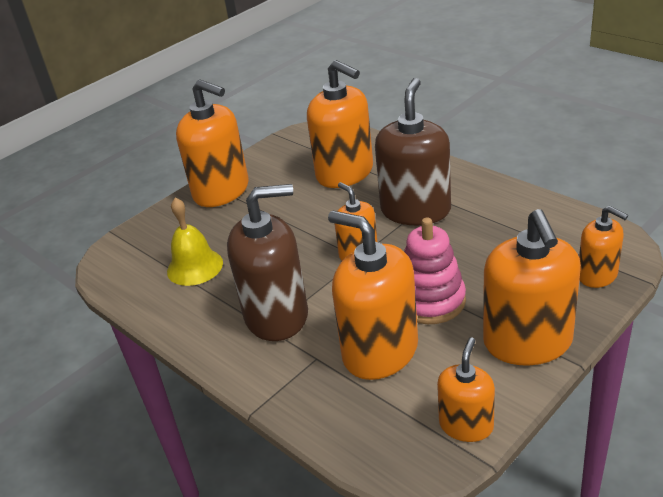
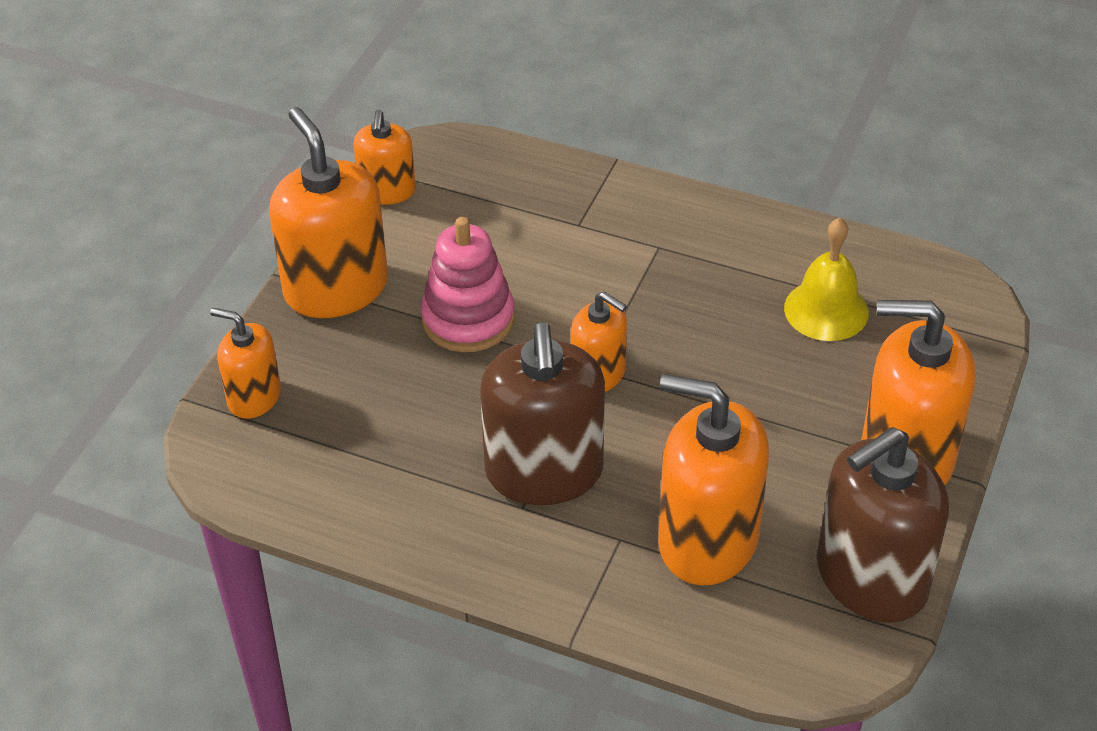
camera: 155 degrees right, 10 degrees up
brown soap dispenser [227,184,308,341] -> brown soap dispenser moved to [817,427,949,623]
orange soap dispenser [328,211,418,380] -> none

